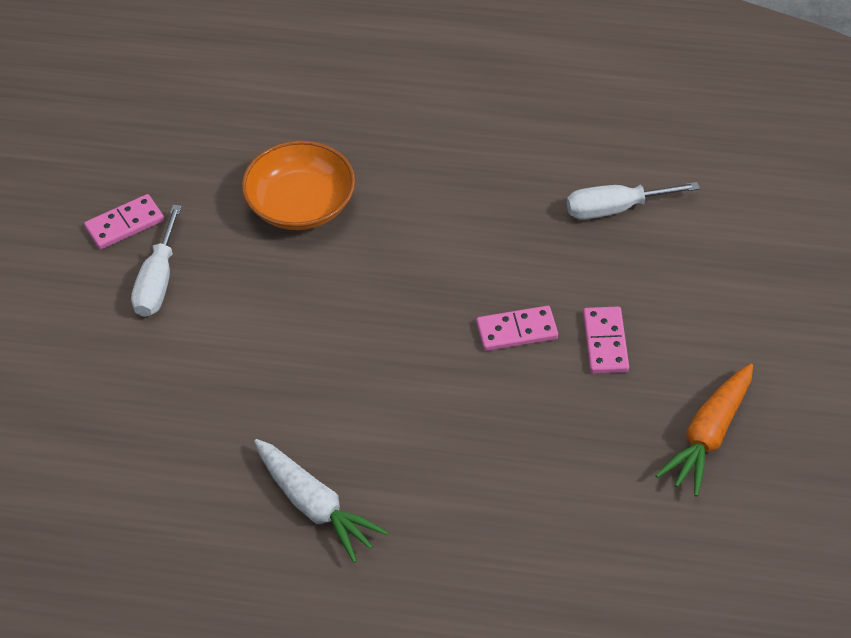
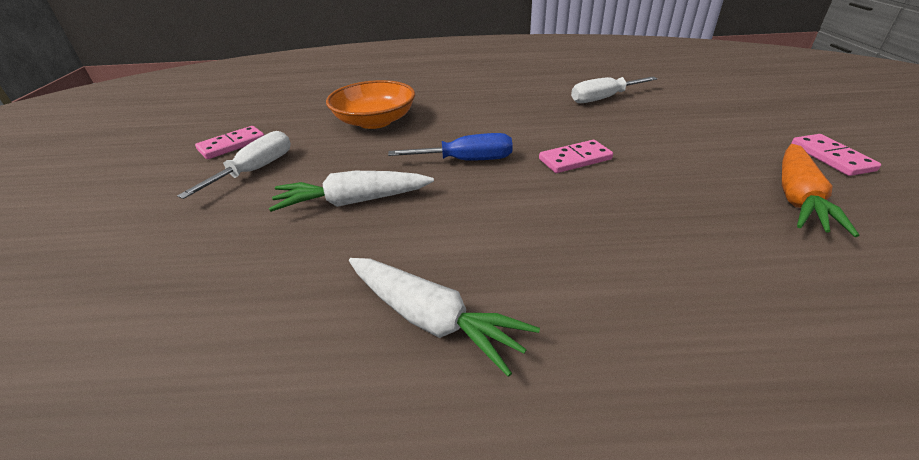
camera: 10 degrees left, 15 degrees down
white screwdriver [131,205,182,317] -> white screwdriver turned 150 degrees counterclockwise [177,131,291,199]
pink domino [583,307,629,374] -> pink domino moved to [791,134,881,176]
none -> white carrot [269,171,434,212]
none -> blue screwdriver [388,133,513,161]

